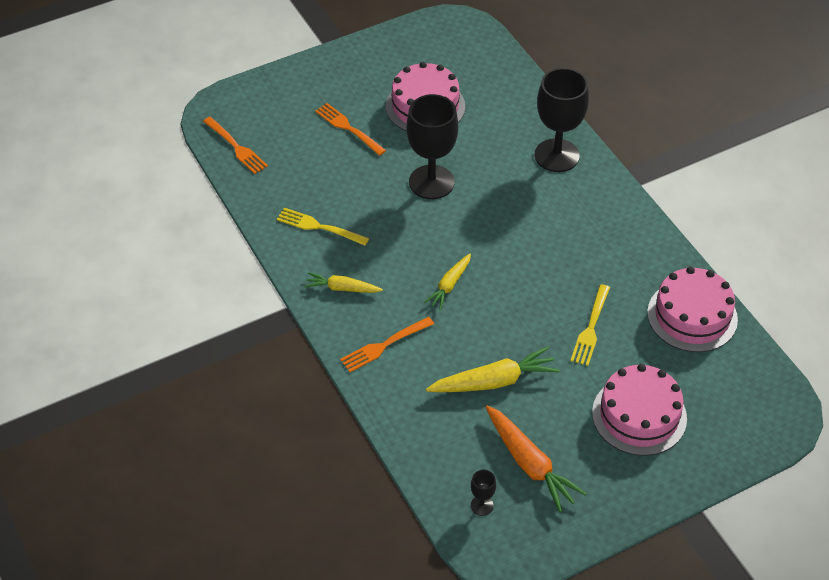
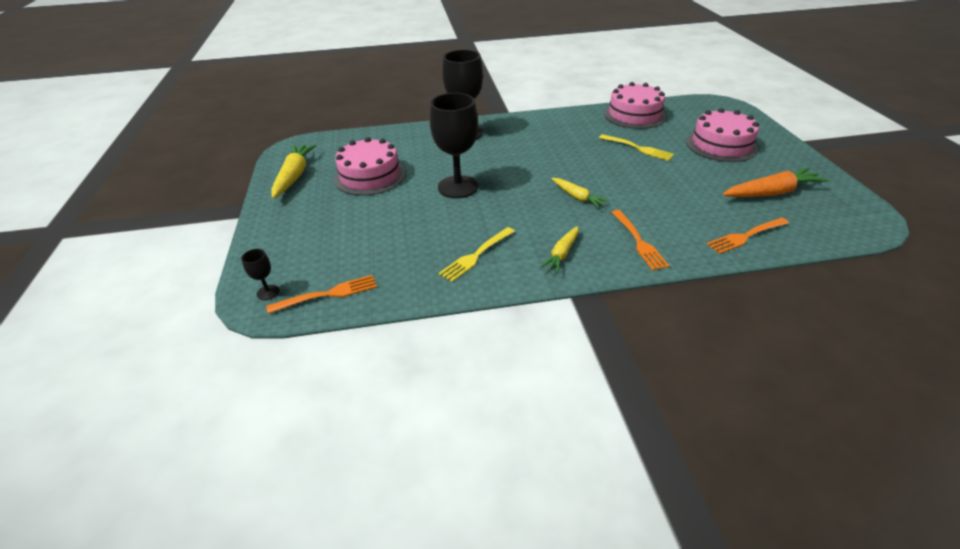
camera: 70 degrees left, 10 degrees down
orange fork [315,103,386,156] -> orange fork moved to [707,218,789,254]
yellow carrot [426,346,560,393] -> yellow carrot moved to [271,144,317,199]
black goblet [471,469,496,516] -> black goblet moved to [241,249,279,300]

